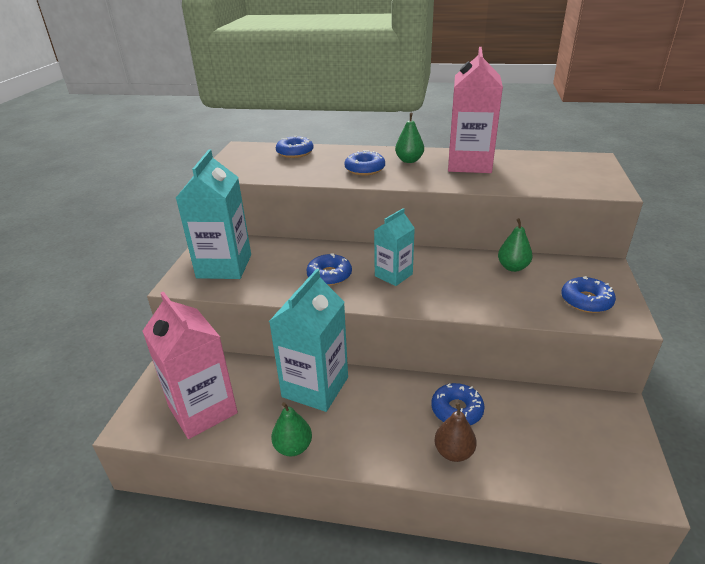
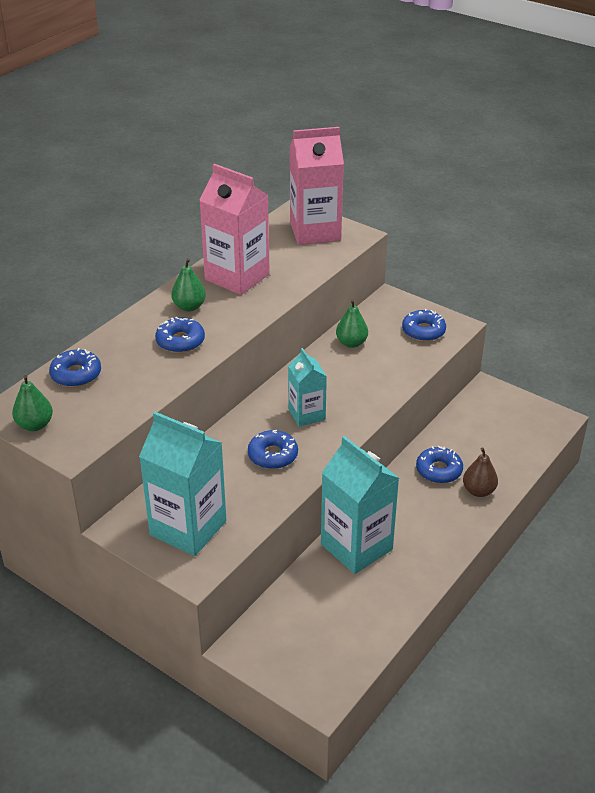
camera: 65 degrees left, 5 degrees up
pink carton [142,292,238,439] -> pink carton moved to [290,127,344,245]
green pear [271,402,312,457] -> green pear moved to [12,375,53,431]

